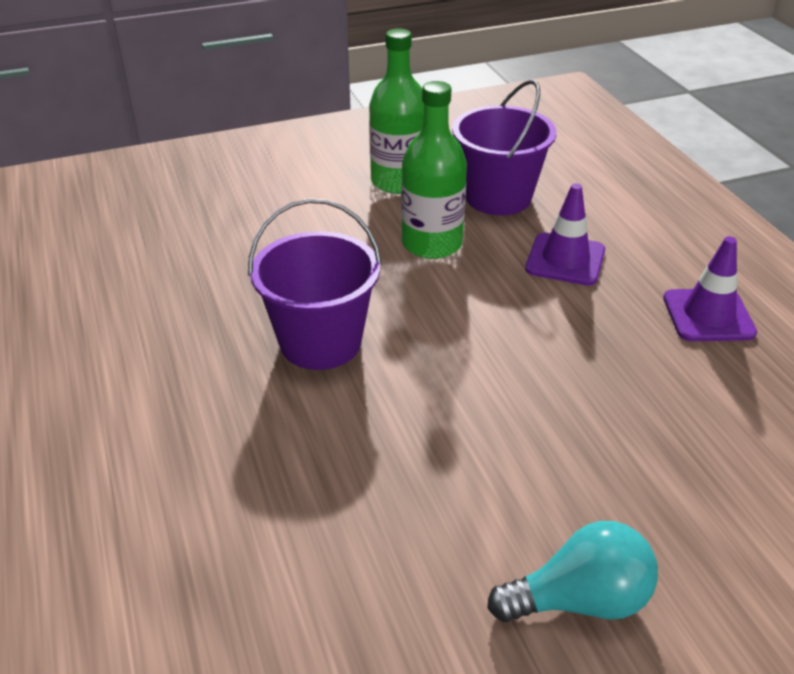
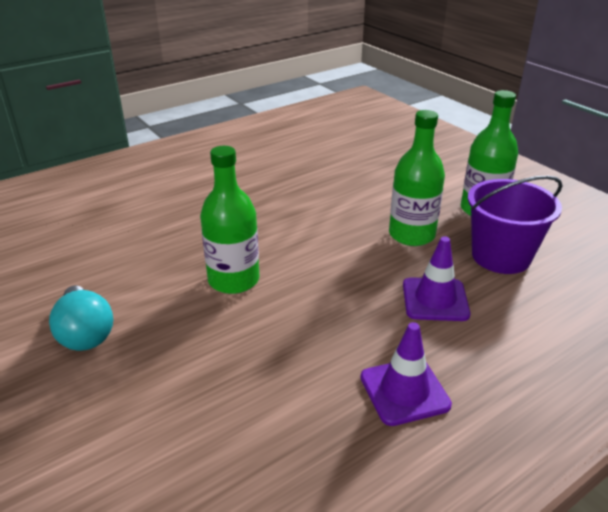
camera: 75 degrees right, 5 degrees down
purple bucket [248,198,382,370] -> none
none -> green bottle [200,146,259,294]

